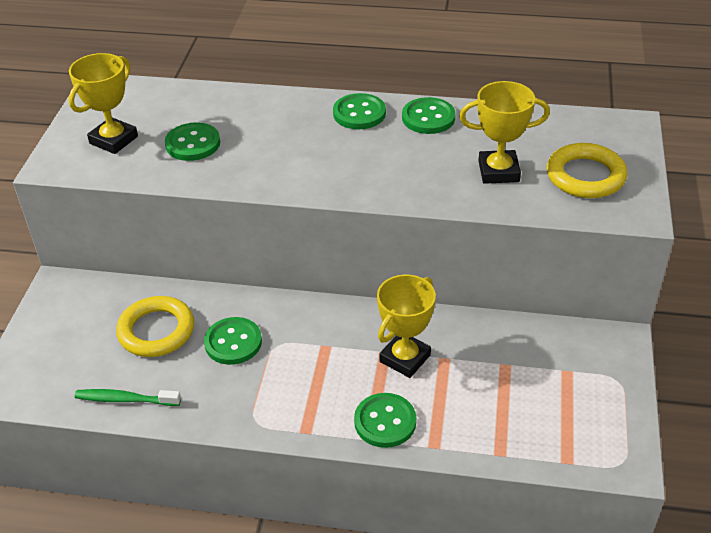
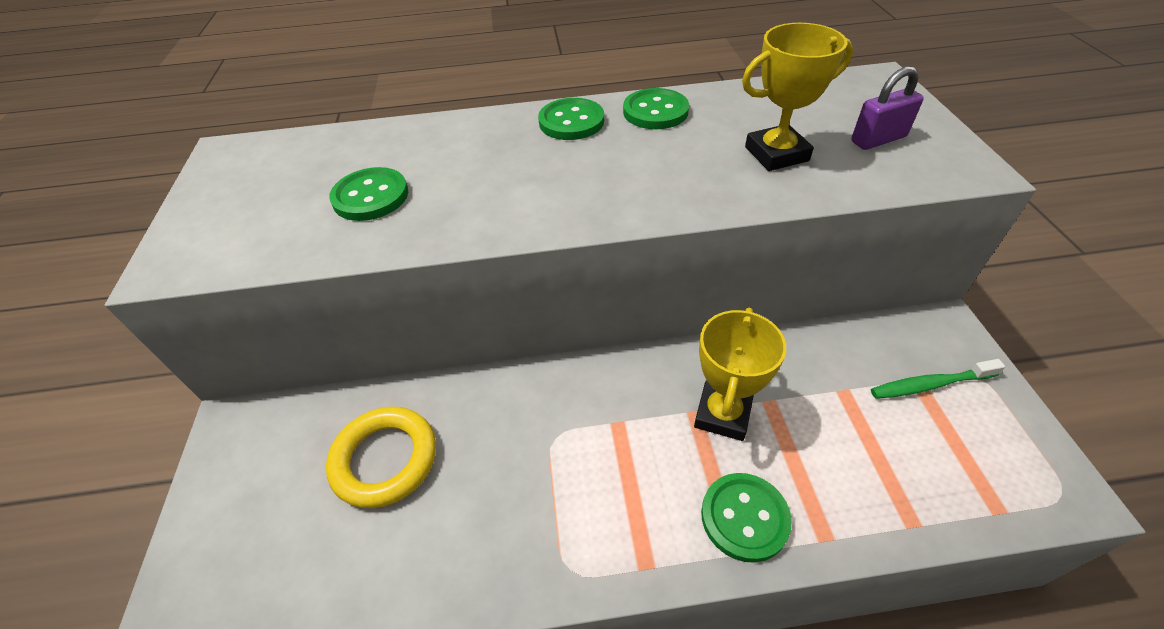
camera: 15 degrees left, 5 degrees up
yellow trophy [69,53,138,154] -> none
green toothbrush [75,389,181,406] -> green toothbrush moved to [871,359,1005,399]
green button [204,317,262,365] -> none
yellow ring [547,143,627,198] -> purple padlock [851,66,924,150]

